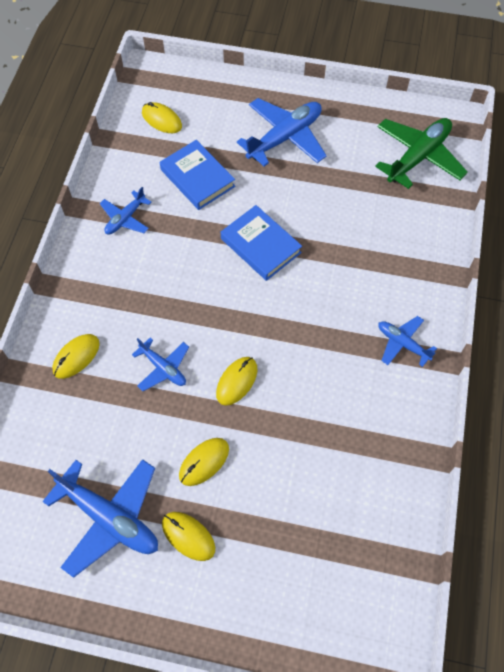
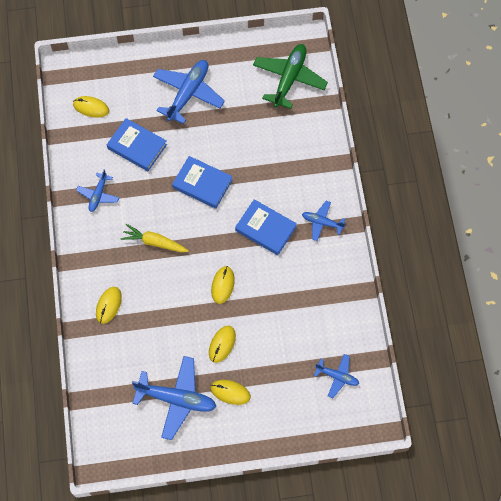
camera: 20 degrees left, 5 degrees up
blue plane [132,338,189,391] -> blue plane moved to [314,354,359,398]
none -> yellow carrot [121,224,189,252]
none -> blue book [235,199,297,255]

